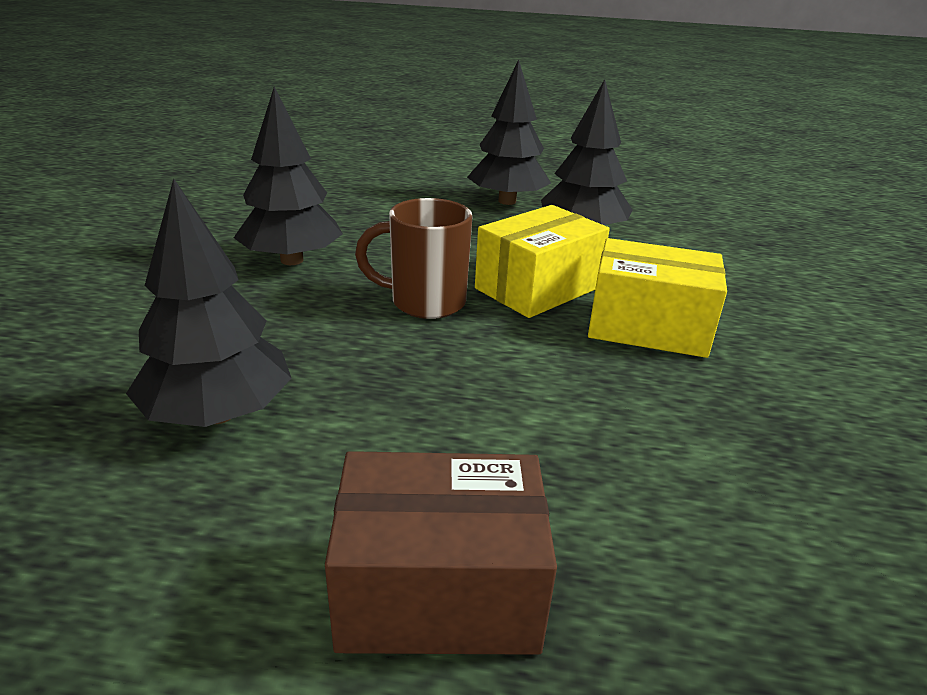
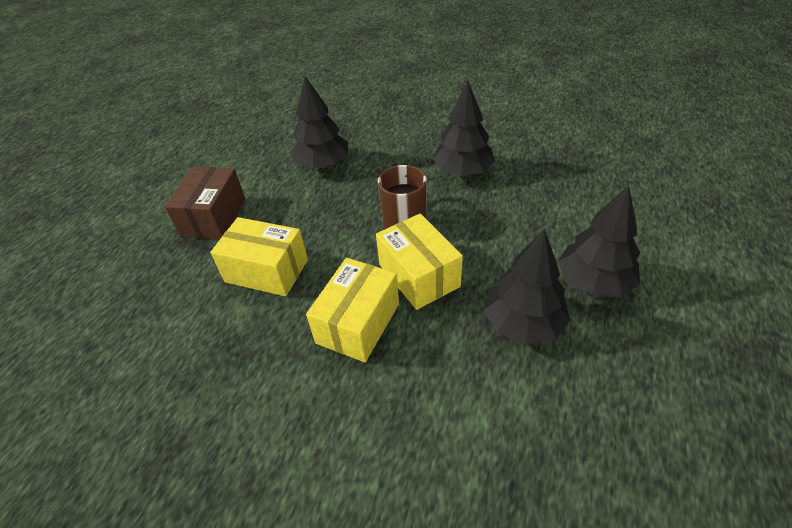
camera: 105 degrees right, 15 degrees up
none -> yellow box [210,217,308,296]

